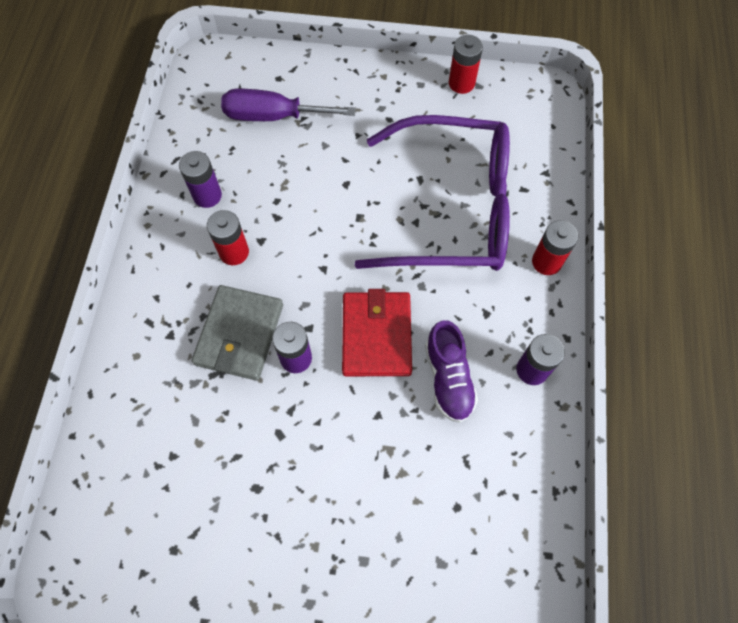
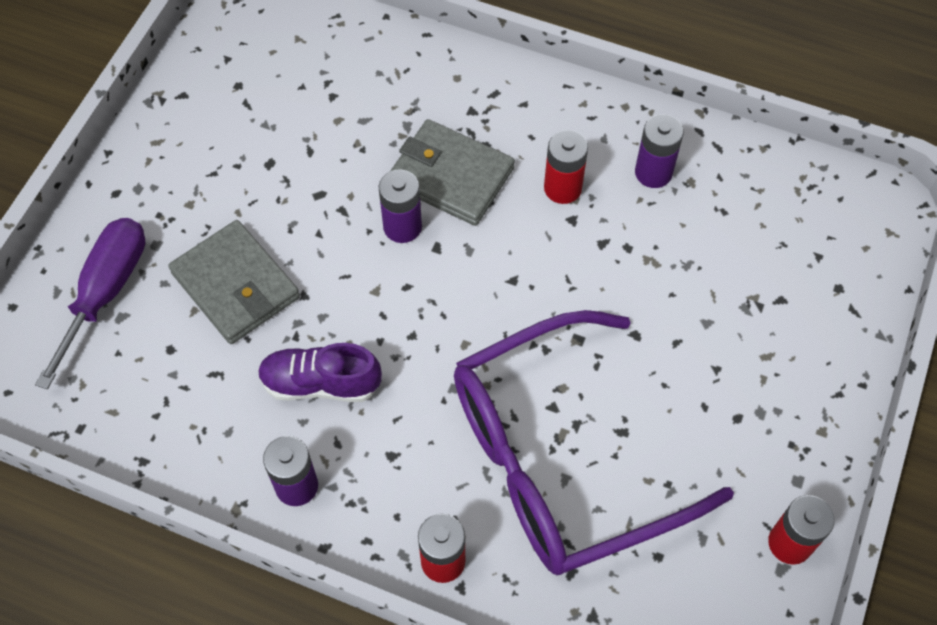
camera: 105 degrees right, 5 degrees down
purple screwdriver [221,89,356,121] -> purple screwdriver moved to [35,218,145,389]
red wallet [342,289,412,376] -> none
purple glasses [354,115,510,271] -> purple glasses turned 45 degrees clockwise [454,310,734,575]
none -> grey wallet [168,220,300,344]

